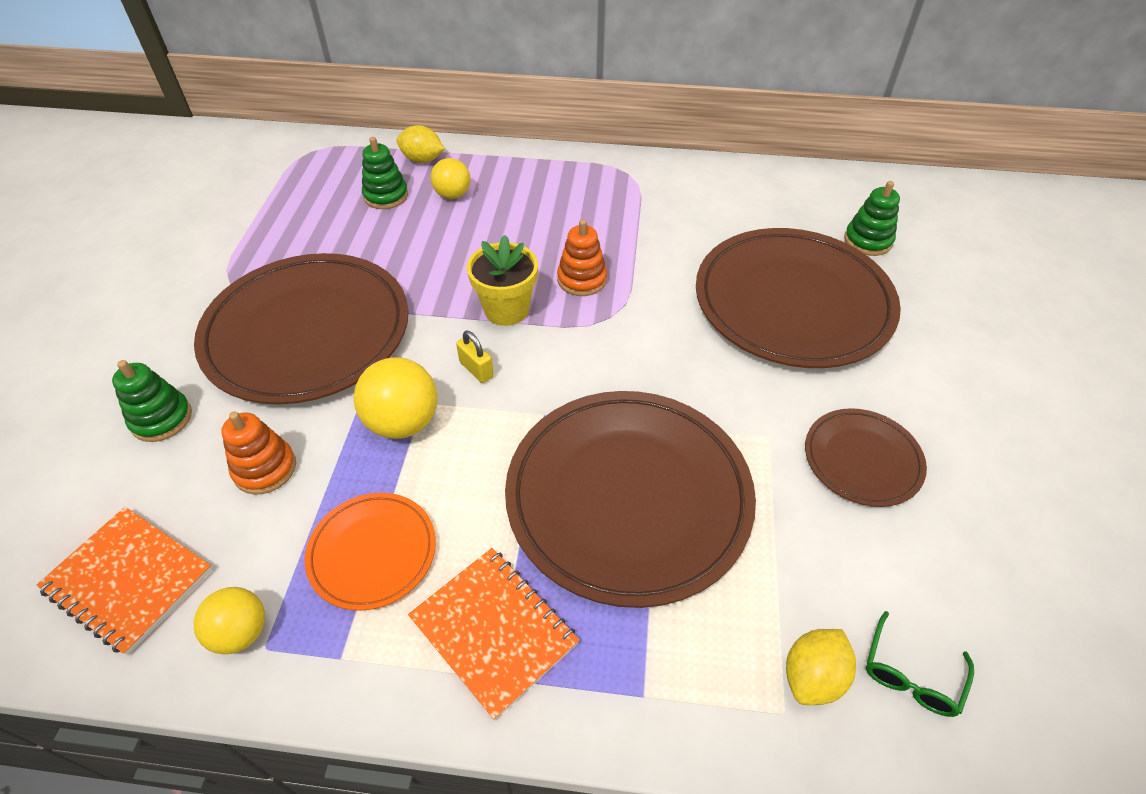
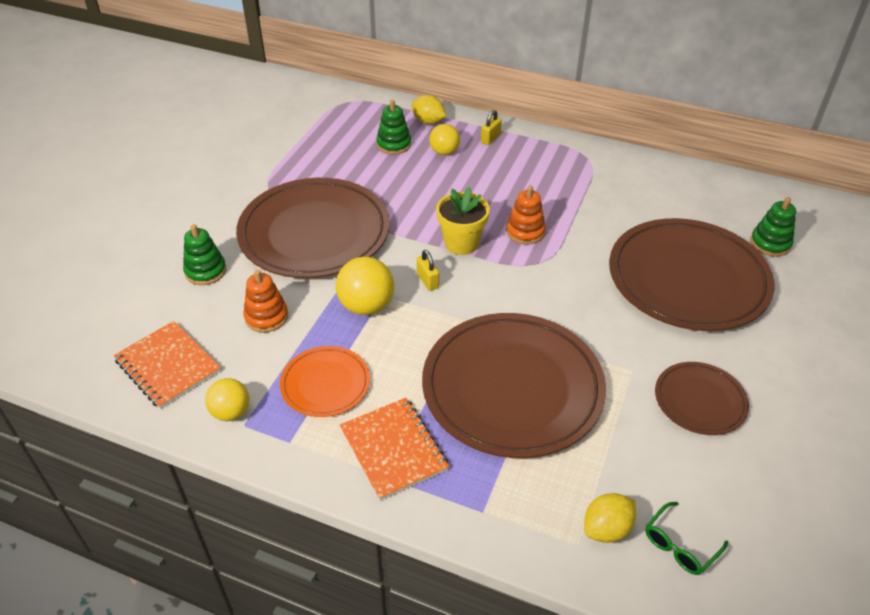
camera: 15 degrees right, 5 degrees down
none -> yellow padlock [481,110,502,145]

